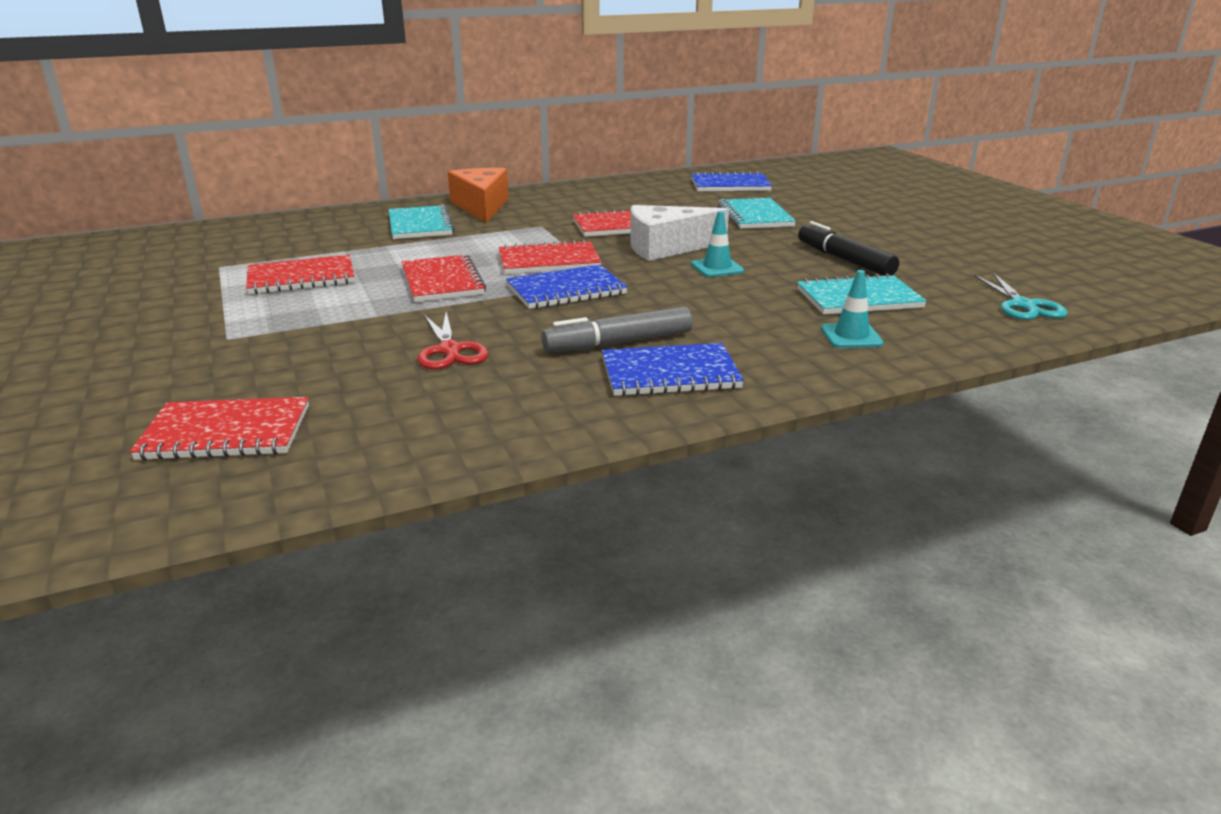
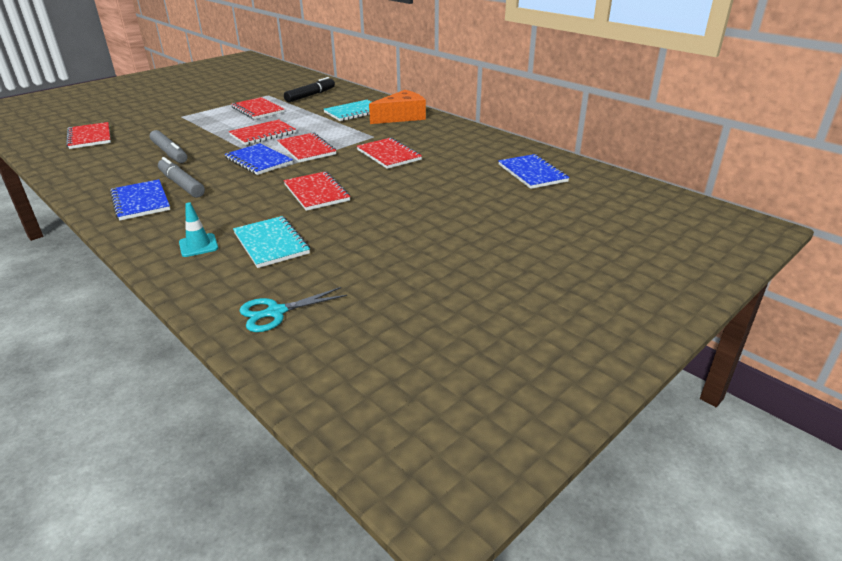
camera: 70 degrees right, 5 degrees up
red scissors [417,312,489,370] -> grey marker [149,130,187,163]
white cheese [630,205,729,261] -> none
turquoise traffic cone [691,211,744,277] -> red notebook [284,171,350,211]
turquoise notebook [718,198,796,229] -> none
black marker [798,221,899,276] -> black marker moved to [284,77,335,102]

